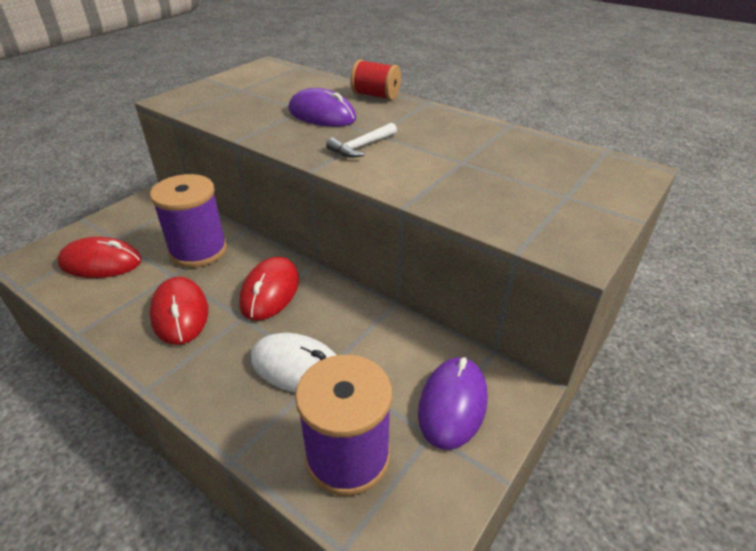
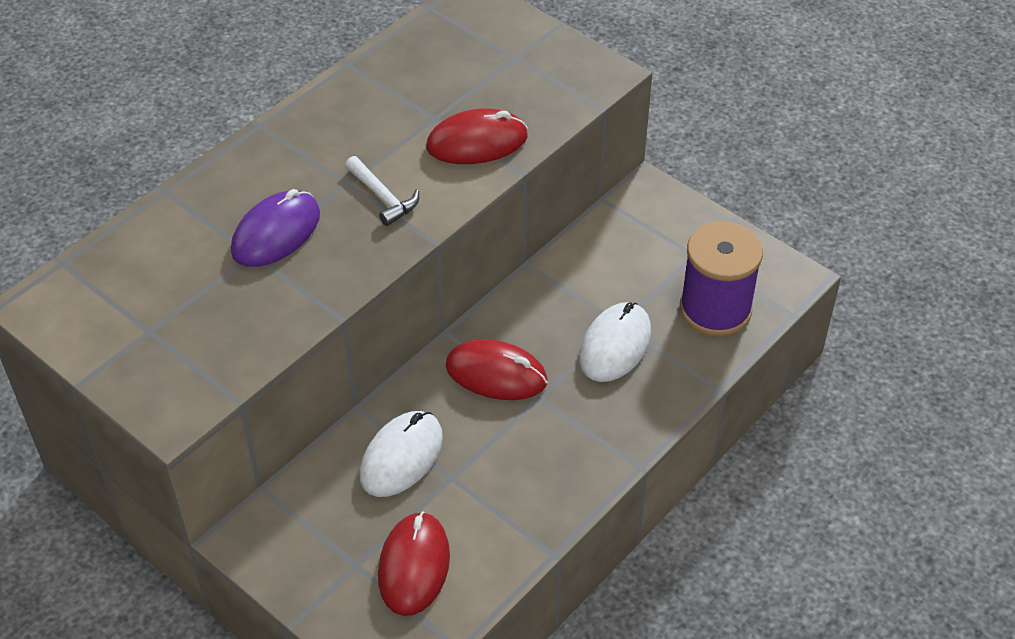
camera: 85 degrees left, 10 degrees up
red mouse [149,277,208,345] -> red mouse moved to [426,108,528,164]
purple spool [150,174,227,268] -> white mouse [360,411,443,497]
red spool [350,60,401,100] -> none
purple mouse [418,357,488,450] -> none

